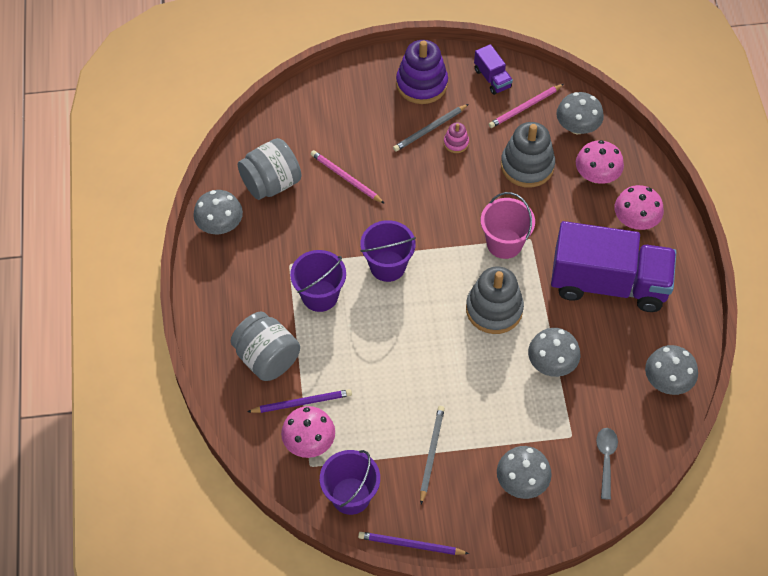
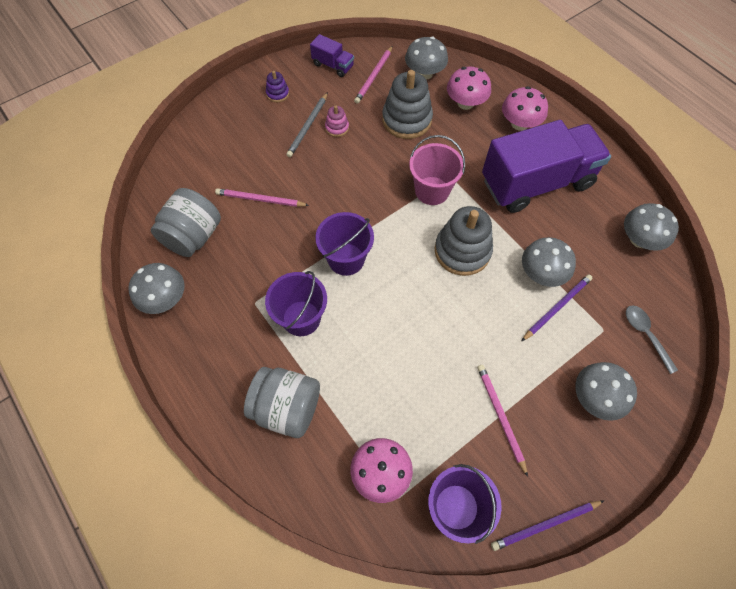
camera: 30 degrees left, 5 degrees up
purple pencil [247,389,352,413] -> purple pencil moved to [521,274,592,342]
purple stacking toy [396,40,448,104] -> purple stacking toy [266,71,289,102], size x0.48
grey pencil [420,406,445,504] -> pink pencil [477,365,528,477]

